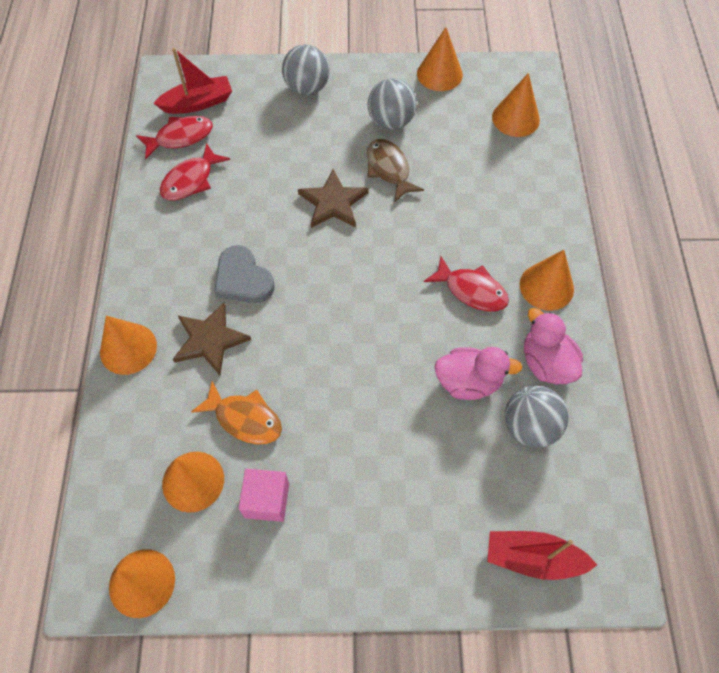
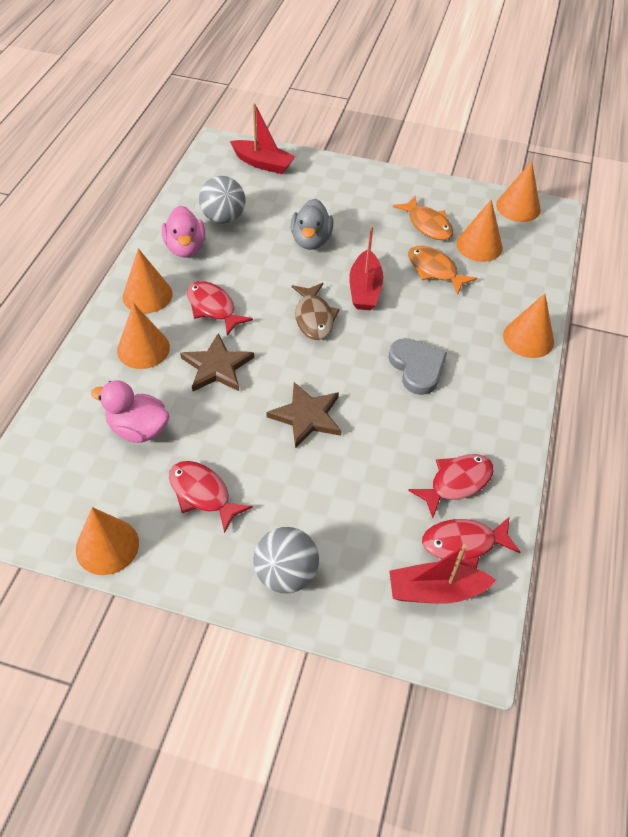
camera: 165 degrees left, 10 degrees down
brown star [173,302,251,375] -> brown star moved to [180,333,254,392]
pink cube [238,469,289,522] -> orange fish [393,196,453,240]
brown fish [367,139,424,202] -> brown fish moved to [292,283,340,340]
grey ball [368,78,417,130] -> red fish [169,461,253,534]
pink duck [434,347,522,400] -> pink duck moved to [91,380,169,443]
orange cone [492,73,540,137] -> orange cone moved to [117,303,170,369]
none -> grey duck [291,199,333,250]
none -> red boat [349,225,383,310]

